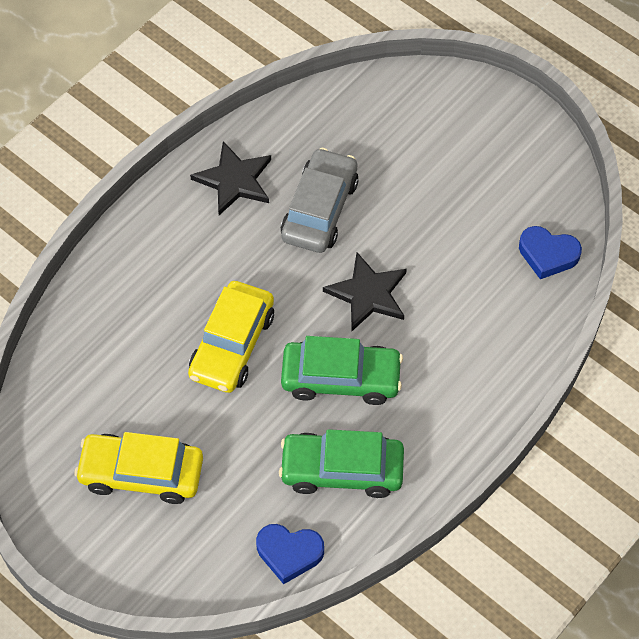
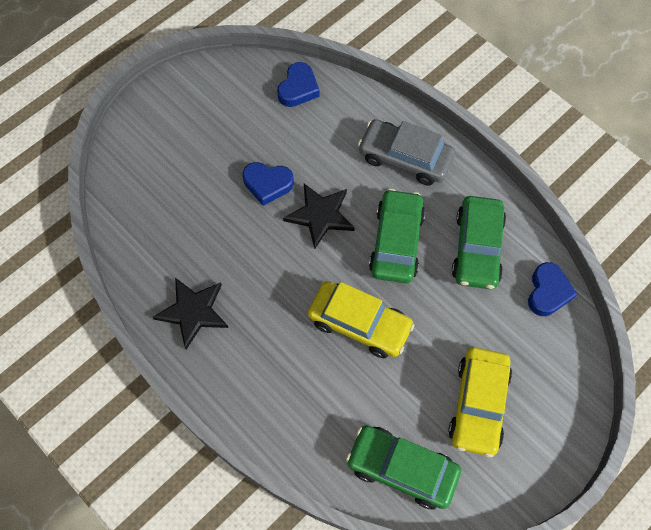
camera: 85 degrees left, 5 degrees up
grey car [281,148,358,253] -> grey car moved to [358,119,455,185]
none -> blue heart [243,162,294,206]
none -> green car [346,425,461,509]

